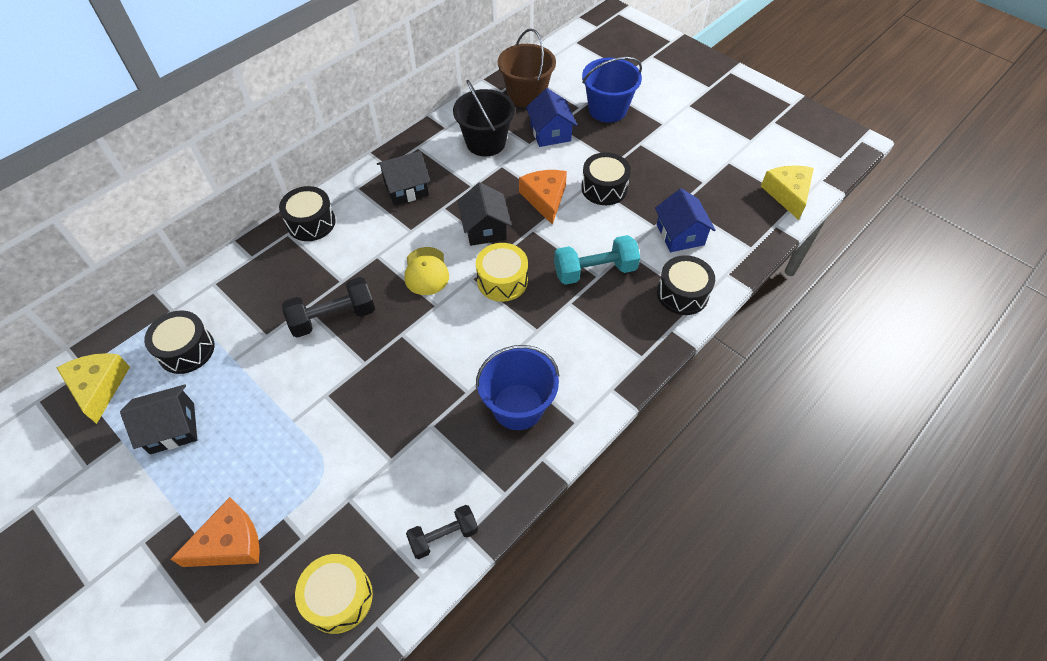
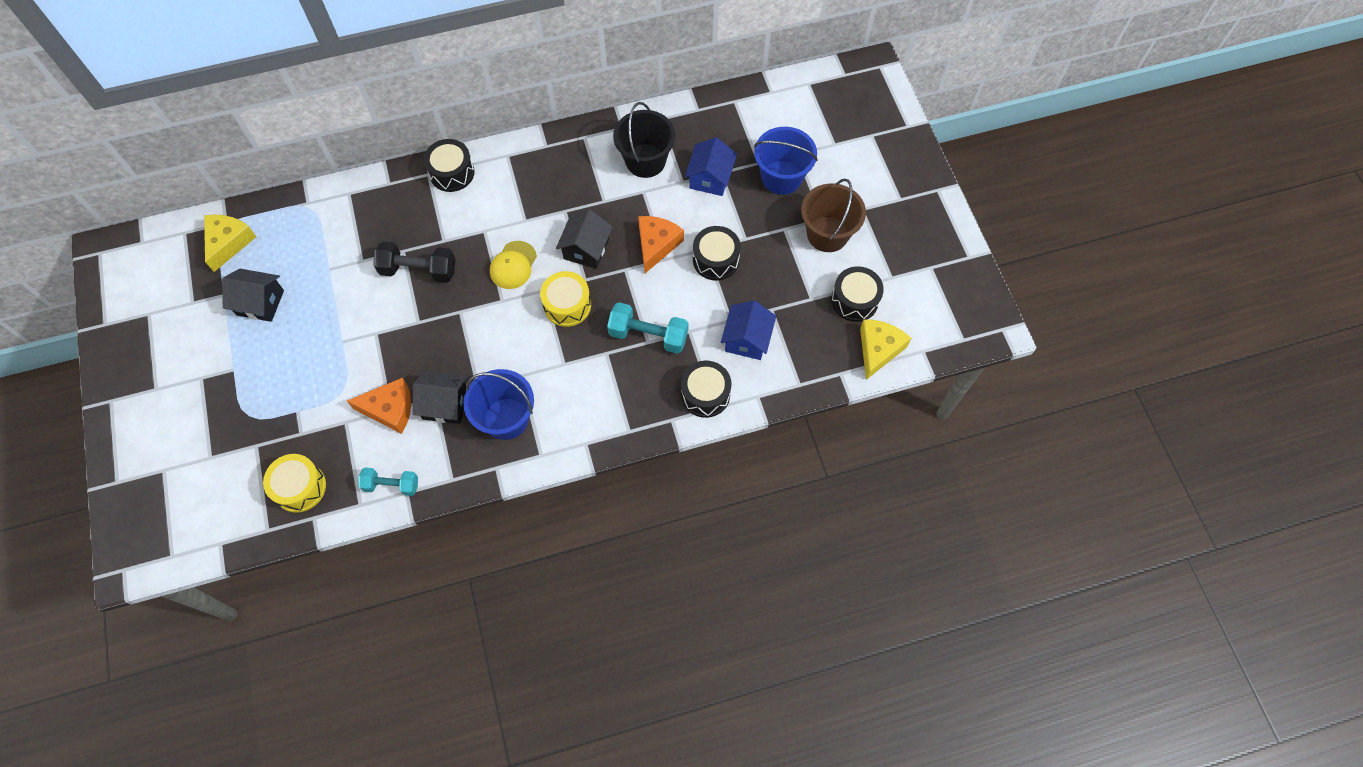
camera: 30 degrees right, 10 degrees up
black drum [144,310,214,374] -> black drum moved to [831,266,884,322]
orange cheese [170,497,260,567] -> orange cheese moved to [347,378,411,434]
black house [377,151,430,206] -> black house moved to [413,371,467,424]
black dumbbell [406,505,478,559] -> turquoise dumbbell [358,467,418,496]
brown bucket [498,28,556,108] -> brown bucket moved to [801,179,866,252]

